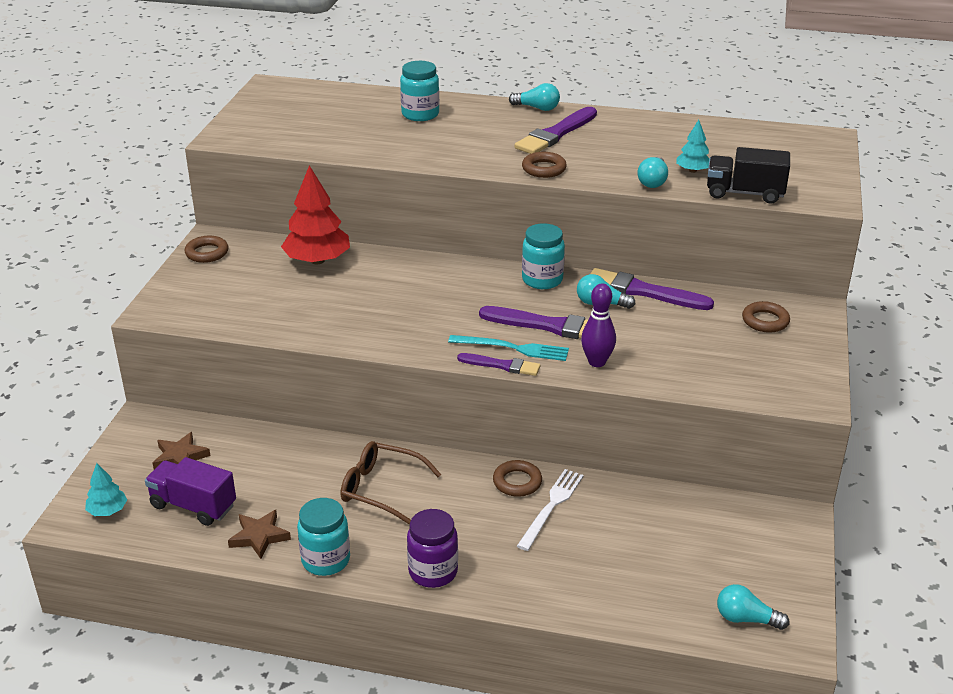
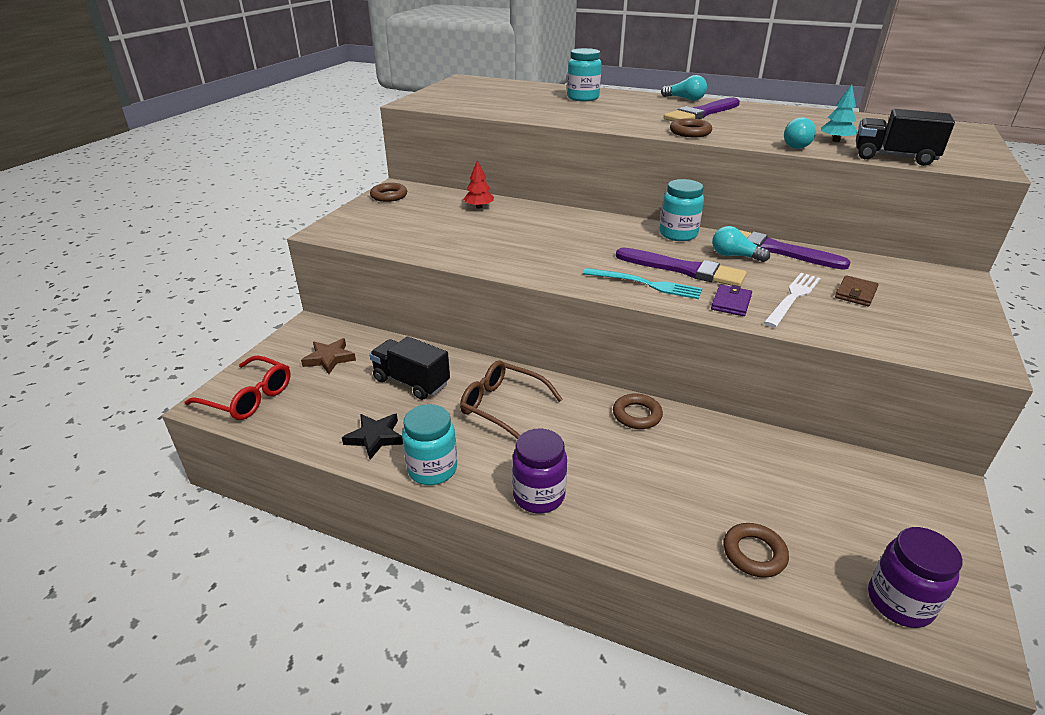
camera: 10 degrees right, 0 degrees up
turquoise tree [85,463,127,516] -> red glasses [184,355,291,420]
purple truck [145,457,236,526] -> none
brown star [228,510,291,559] -> black star [342,414,403,460]
red tree [281,165,350,265] -> red tree [463,160,494,208], size x0.52
purple brush [457,353,541,376] -> none
white fork [517,469,584,551] -> white fork moved to [763,273,821,328]
purple bowling pin [581,283,616,367] -> purple wallet [711,285,752,316]
turquoise light bulb [717,584,790,630] -> purple jar [868,527,963,628]
brown ring [742,301,790,333] -> brown ring moved to [723,523,789,578]
none -> black truck [369,336,450,400]
none -> brown wallet [835,275,879,306]

